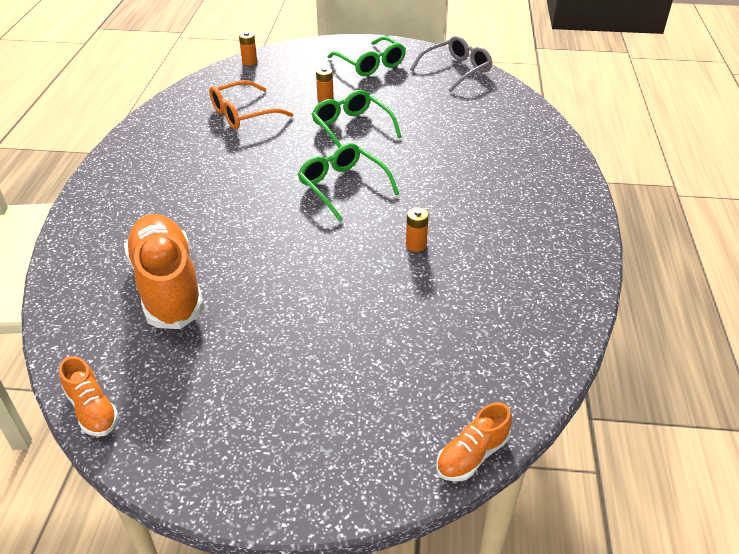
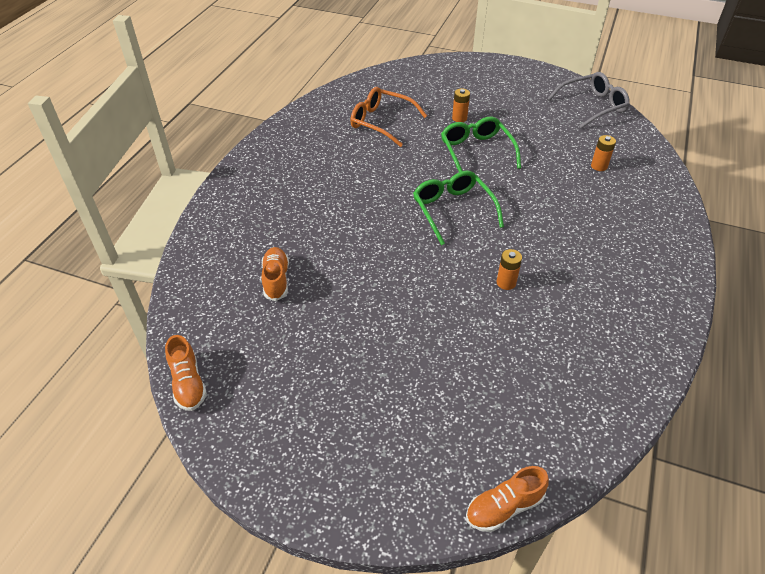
camera: 15 degrees right, 5 degrees up
orange shoe [124,214,204,329] -> orange shoe [261,247,289,301], size x0.49
orange glasses [209,80,293,129] -> orange glasses turned 45 degrees clockwise [350,87,427,147]
orange battery [239,32,257,66] -> orange battery moved to [591,135,616,171]
green glasses [328,36,406,76] -> none

